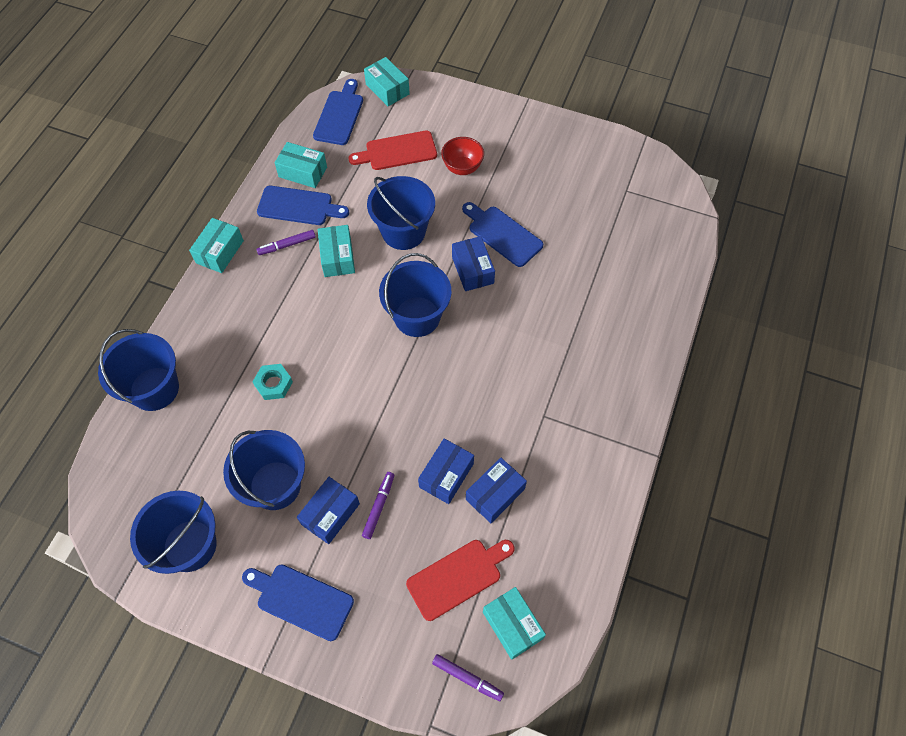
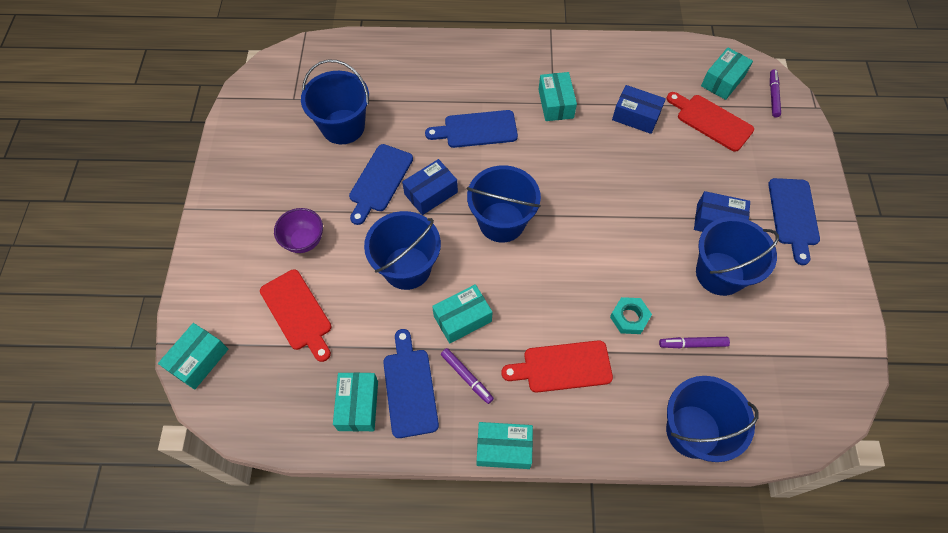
camera: 110 degrees left, 0 degrees up
blue bucket [130,491,217,574] -> blue bucket moved to [301,60,369,144]
blue cutting board [313,79,363,145] -> blue cutting board moved to [425,110,518,148]
purple marker [362,472,394,539] -> purple marker moved to [659,337,730,348]
blue box [418,438,474,504] -> none
red bowl [441,137,484,175] -> purple bowl [274,208,323,253]
none -> red cutting board [501,340,613,393]
none -> turquoise box [538,72,577,121]

